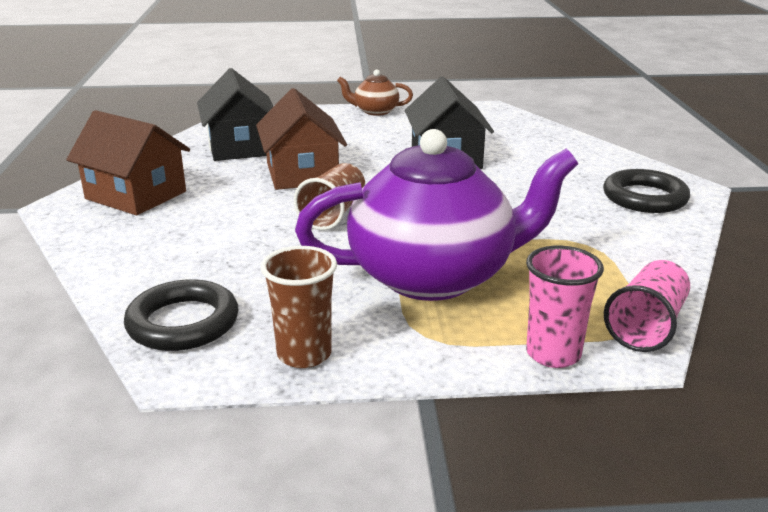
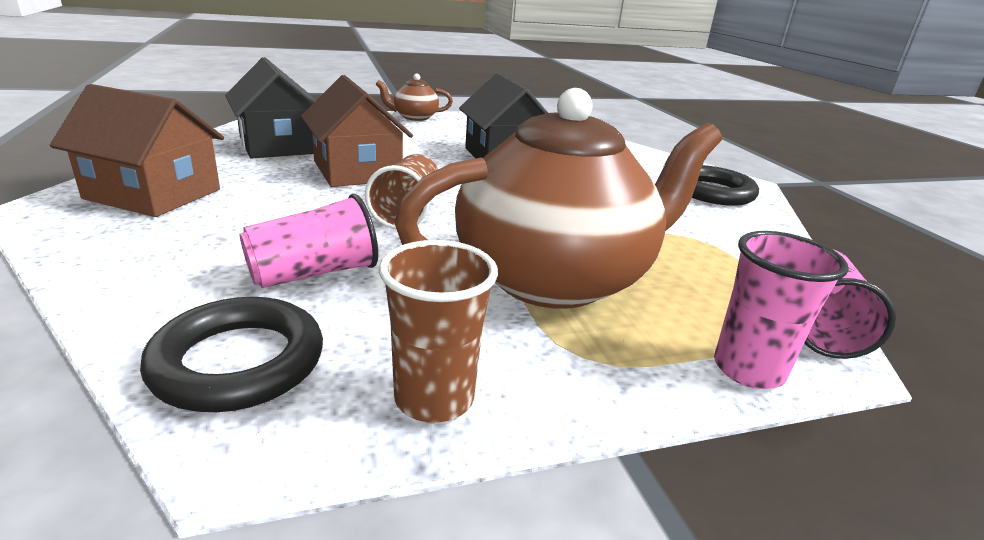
camera: 15 degrees left, 0 degrees up
purple teapot [295,129,578,301] -> brown teapot [394,88,722,309]
none -> pink cup [240,194,378,288]

